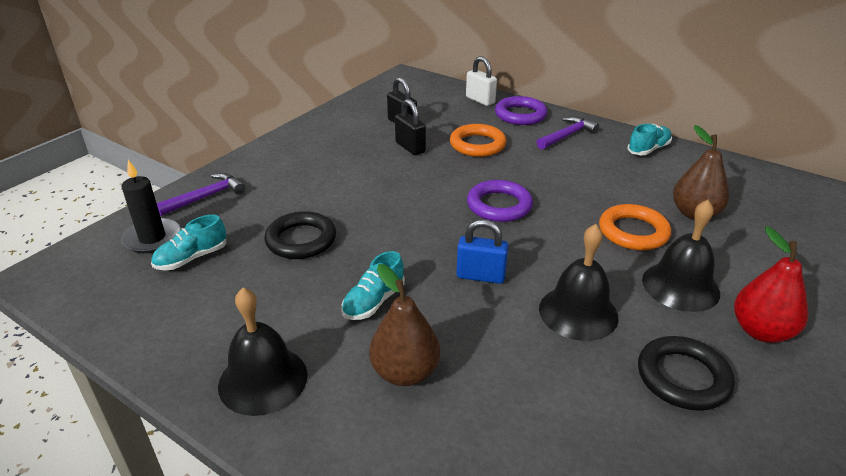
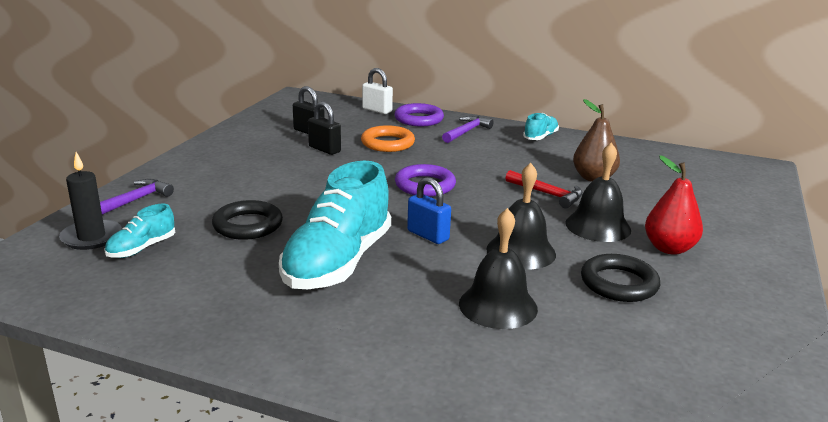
camera: 15 degrees left, 10 degrees down
black bell [218,288,308,416] -> black bell moved to [459,208,538,329]
turquoise shoe [342,251,405,320] -> turquoise shoe [279,161,391,289], size x2.18
brown pear [369,264,440,386] -> none
blue padlock [456,219,509,284] -> blue padlock turned 45 degrees clockwise [407,177,451,244]
orange ring [599,204,671,250] -> red hammer [505,170,583,208]

